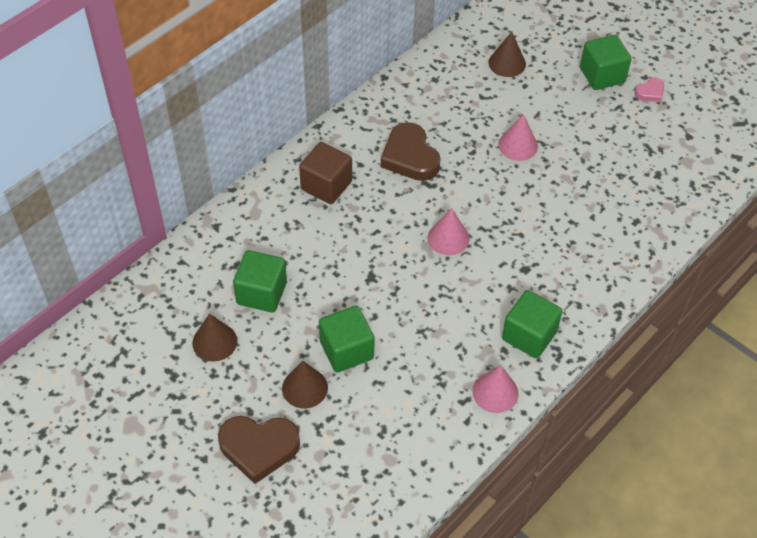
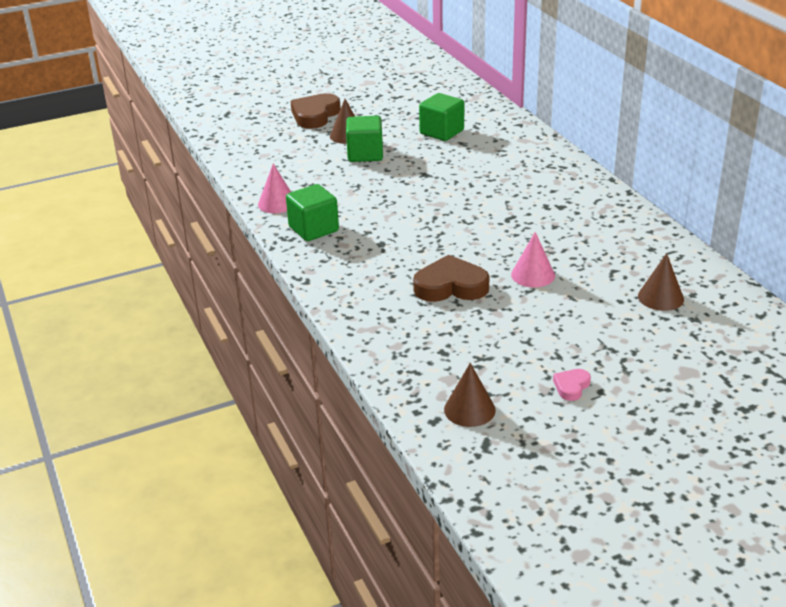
camera: 115 degrees right, 20 degrees down
brown cone [192,314,237,362] -> brown cone moved to [444,363,496,427]
brown cube [299,142,352,204] -> none
brown heart [381,122,441,181] -> brown heart moved to [413,255,489,302]
pink cone [428,208,469,255] -> none
green cube [580,35,632,90] -> none
pink heart [635,78,664,102] -> pink heart turned 45 degrees clockwise [553,369,591,401]

